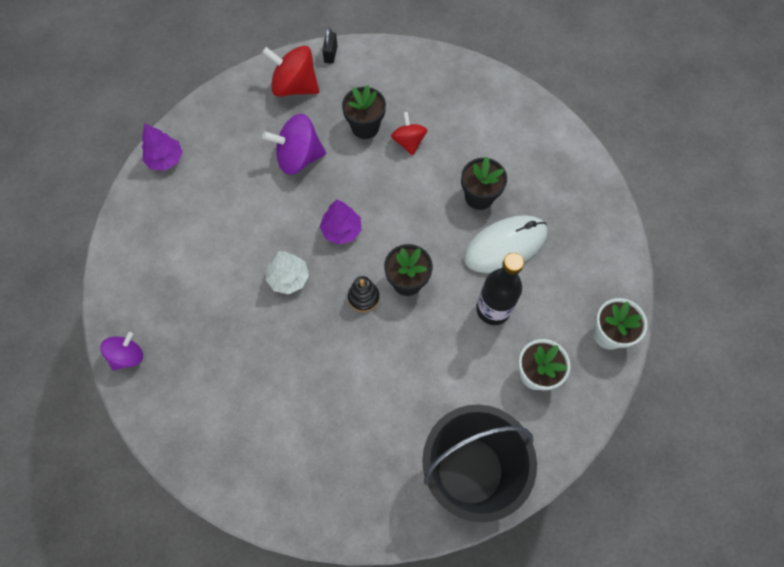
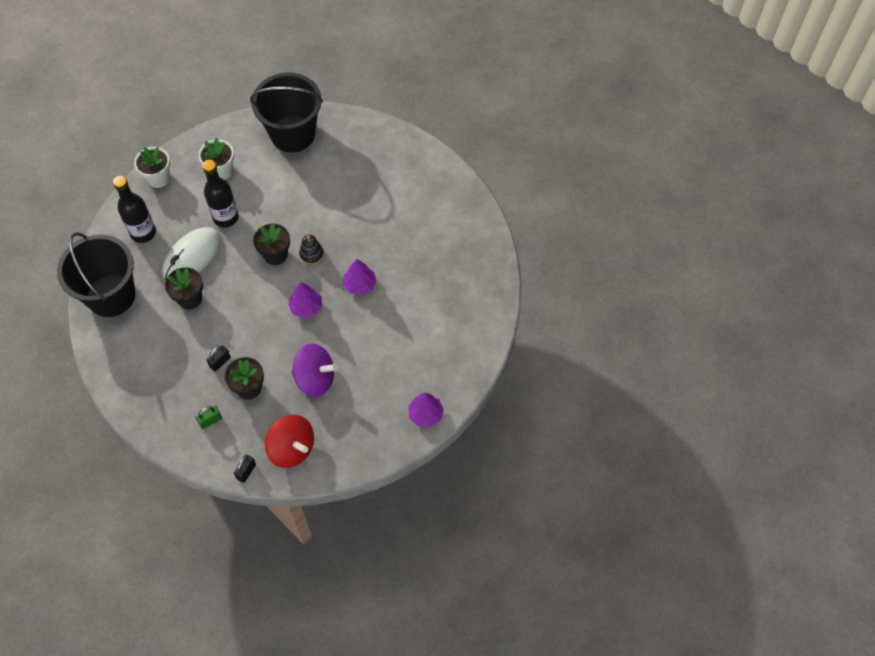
camera: 160 degrees left, 5 degrees down
purple spinning top [100,332,143,371] -> none
white tree [266,251,309,294] -> purple tree [343,259,377,295]
red spinning top [391,112,427,155] -> black padlock [206,346,231,371]
white mouse [464,215,548,273] -> white mouse turned 45 degrees counterclockwise [162,227,221,280]
none -> black bucket [57,232,135,317]
none -> black bottle [113,176,156,243]
none -> green padlock [196,406,222,429]

